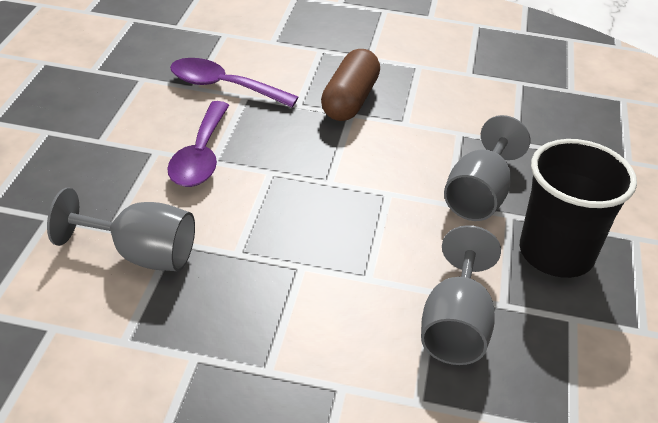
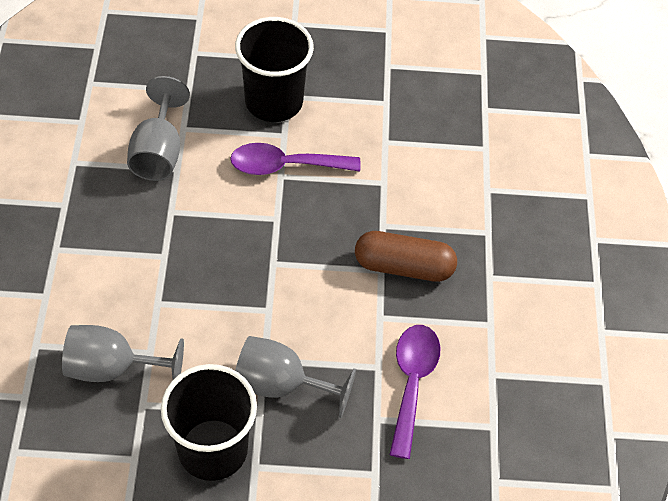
camera: 80 degrees right, 15 degrees up
purple spoon [170,58,299,107] -> purple spoon moved to [389,325,440,459]
none -> black cup [235,17,314,122]

